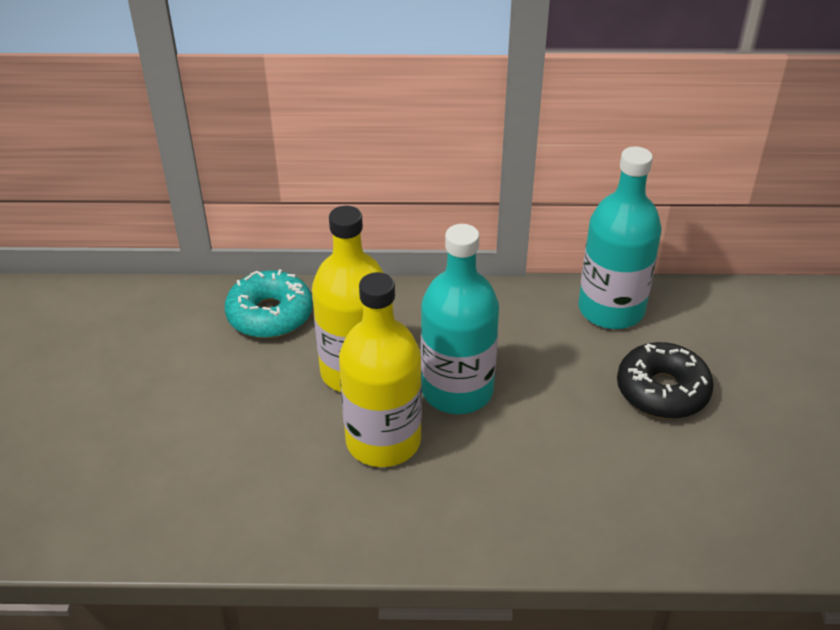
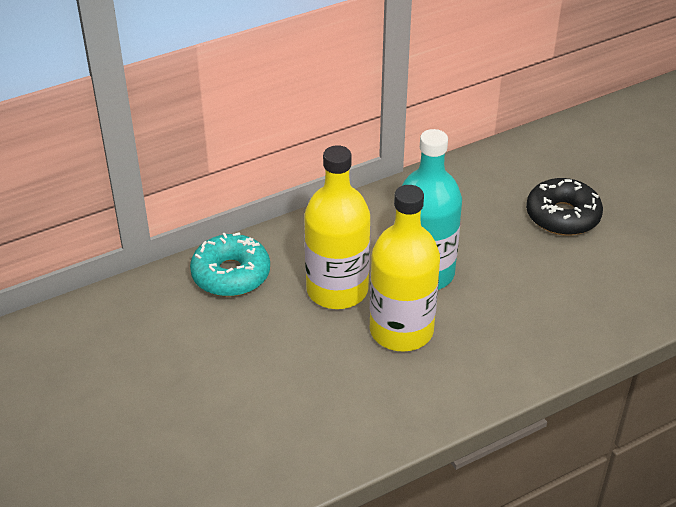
camera: 30 degrees left, 0 degrees up
turquoise bottle [578,146,662,329] -> none

